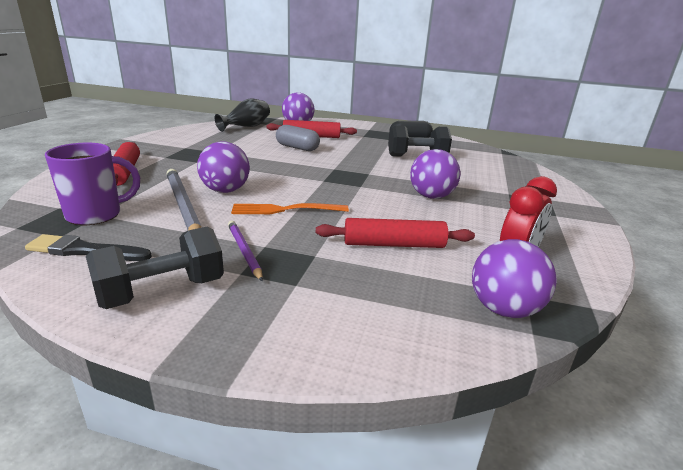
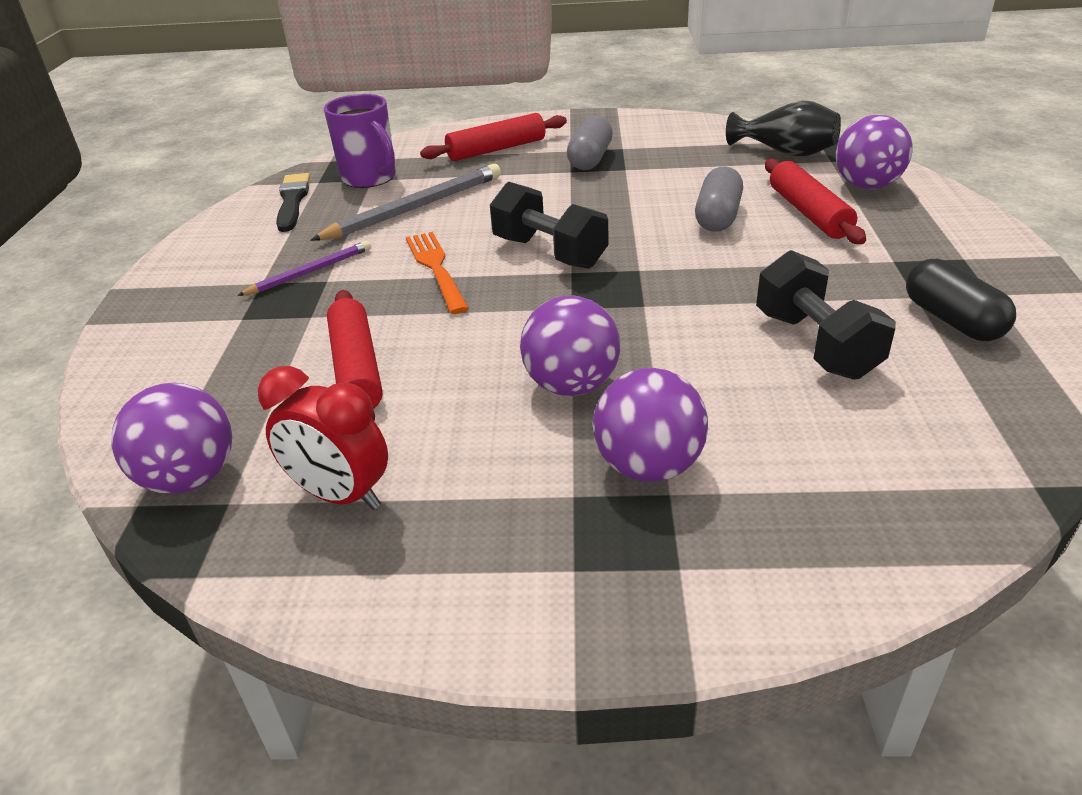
camera: 80 degrees right, 10 degrees up
black dumbbell [86,226,224,309] -> black dumbbell moved to [490,181,608,269]
purple ball [197,141,250,193] -> purple ball moved to [593,368,708,482]
none -> grey capsule [567,115,613,170]

